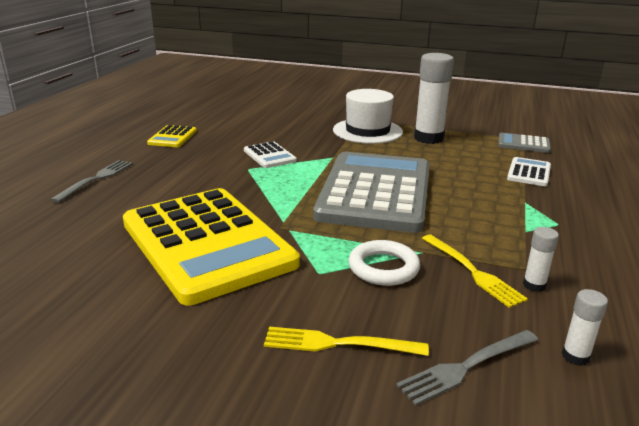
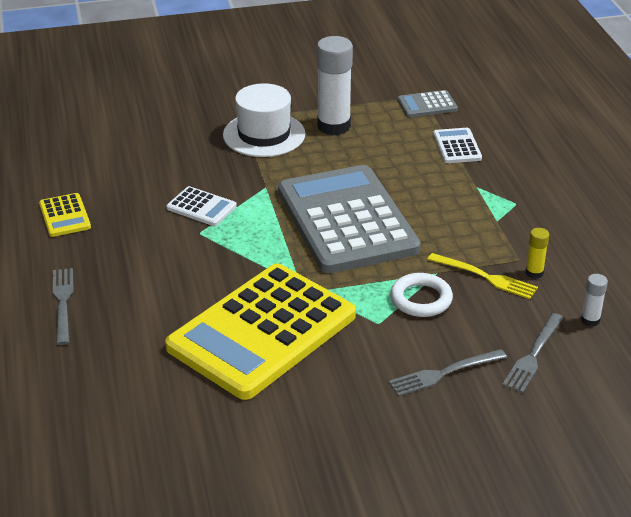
camera: 30 degrees left, 10 degrees up
yellow calculator [123,188,300,305] -> yellow calculator turned 105 degrees clockwise [165,264,356,400]
yellow fork [264,327,429,356] -> grey fork [389,349,507,396]
white glue stick [523,227,559,292] -> yellow glue stick [525,228,549,279]

